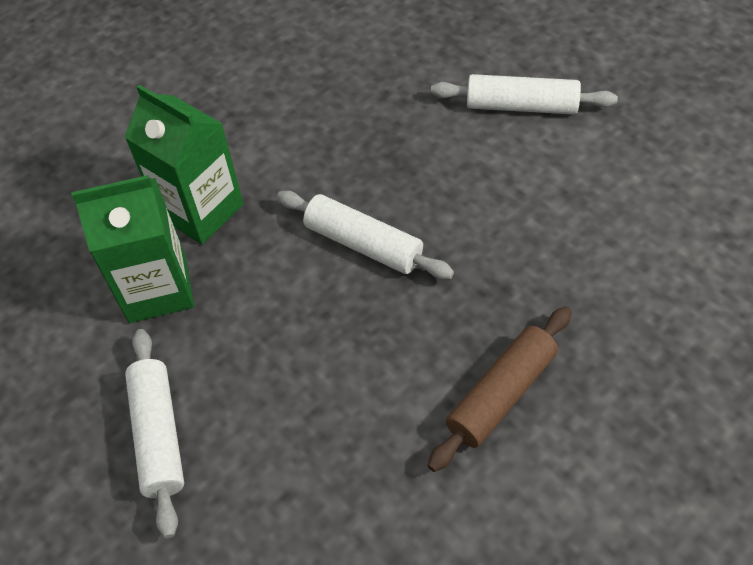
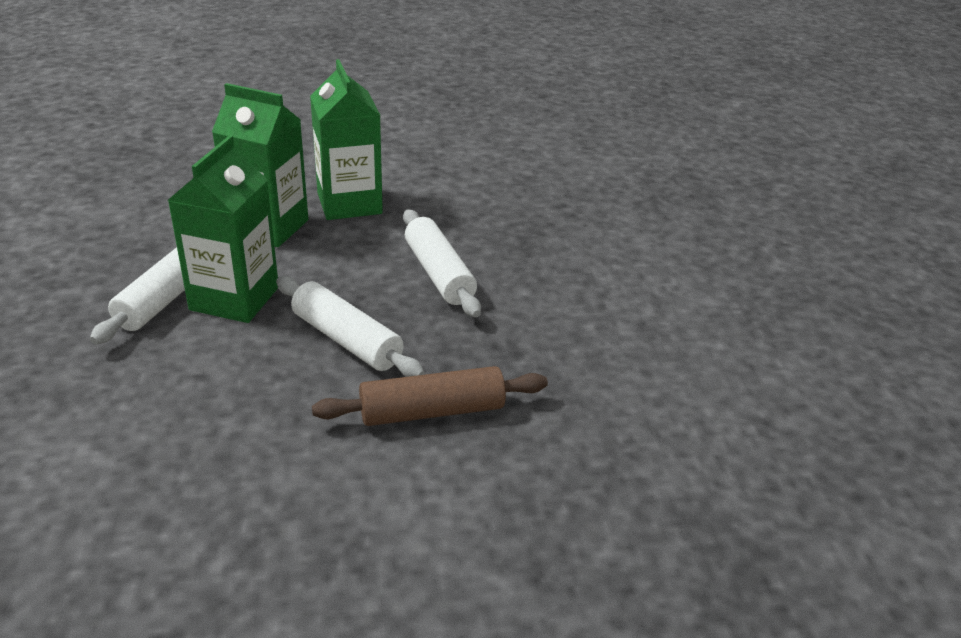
camera: 30 degrees right, 20 degrees down
white rolling pin [431,74,618,115] -> white rolling pin moved to [276,276,425,377]
none -> green carton [168,135,278,323]

